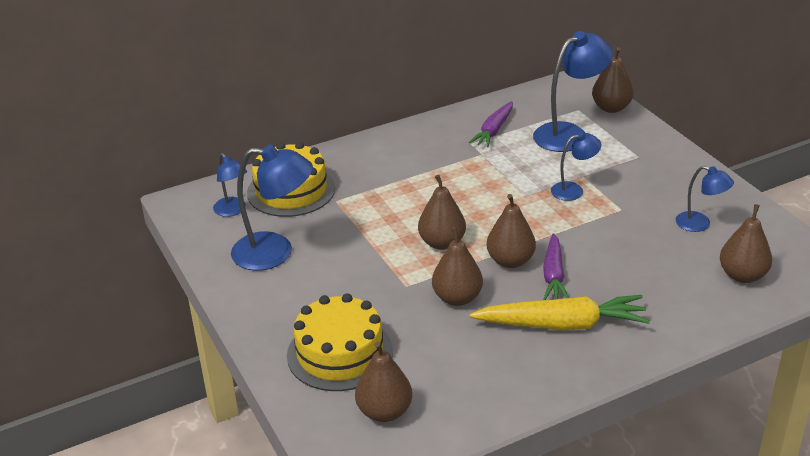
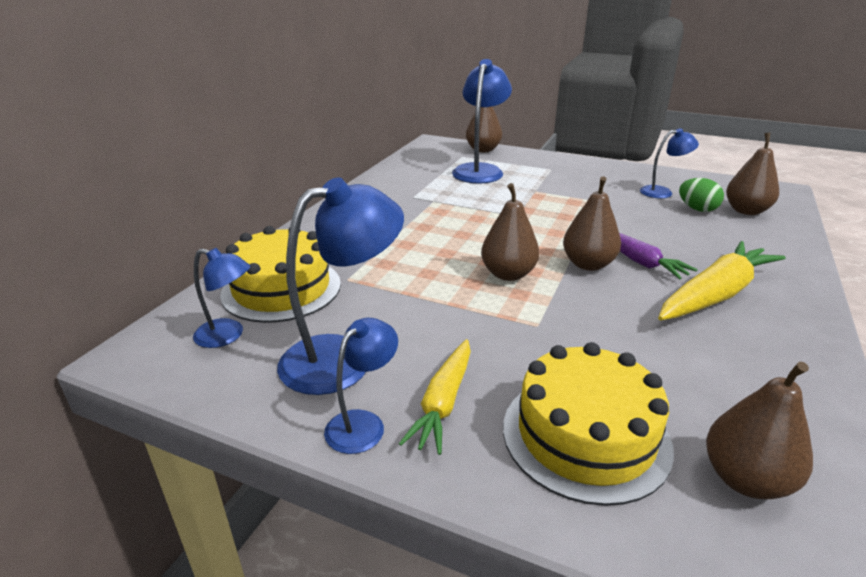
camera: 40 degrees left, 5 degrees down
brown pear [432,227,483,306] -> none
purple carrot [468,101,513,148] -> none
blue lamp [551,132,601,201] -> blue lamp moved to [324,318,398,454]
none -> yellow carrot [399,339,471,455]
none -> green egg [679,178,724,212]

